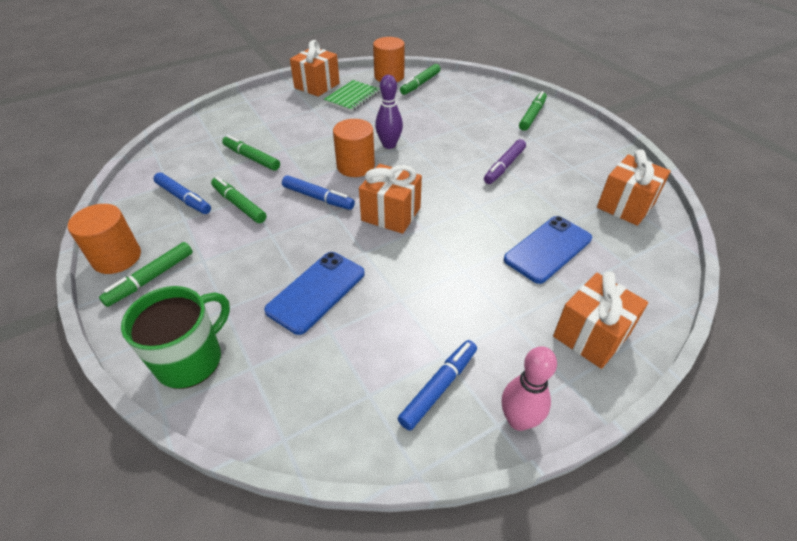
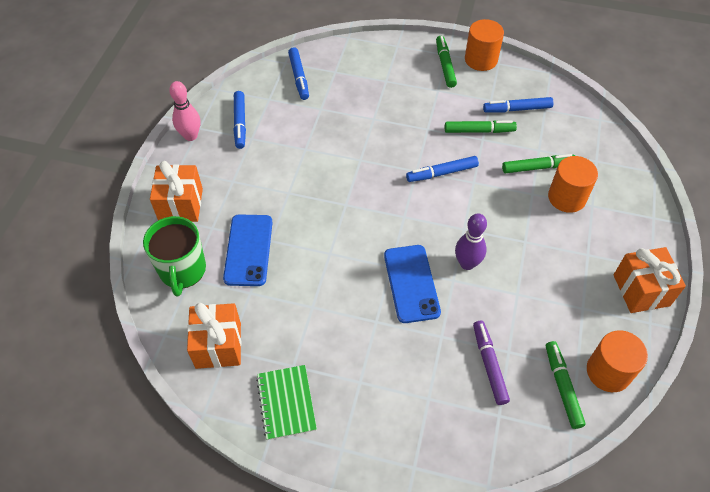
camera: 135 degrees right, 10 degrees up
green mug [121,286,230,389] -> green mug moved to [143,216,206,297]
blue phone [264,252,365,335] -> blue phone moved to [384,245,441,323]
green notebook [324,80,380,112] -> green notebook moved to [256,365,317,440]
orange cylinder [333,119,375,177] -> orange cylinder moved to [548,156,598,213]
orange gift [359,164,422,234] -> none
purple marker [484,139,526,184] -> purple marker moved to [473,321,510,405]
green marker [519,91,547,131] -> none
none -> blue marker [288,47,309,100]

